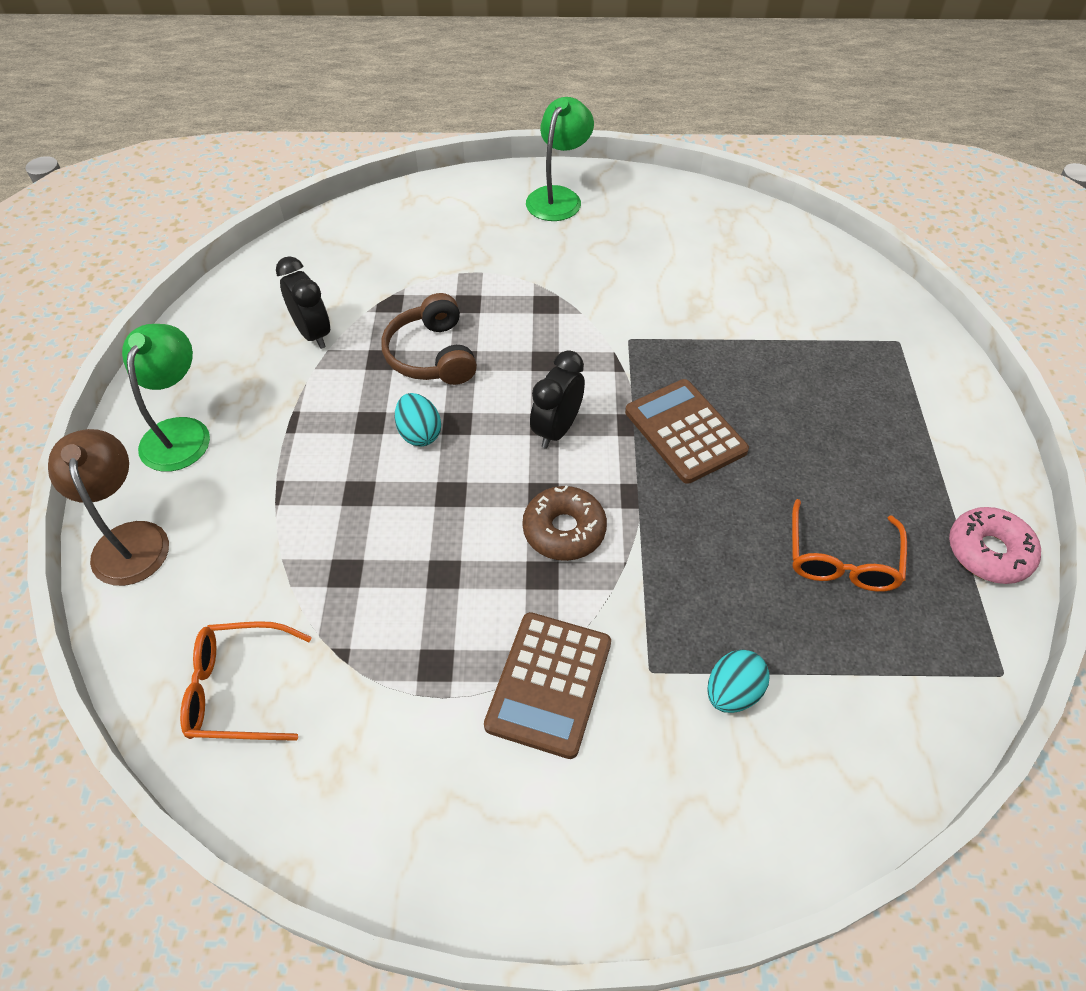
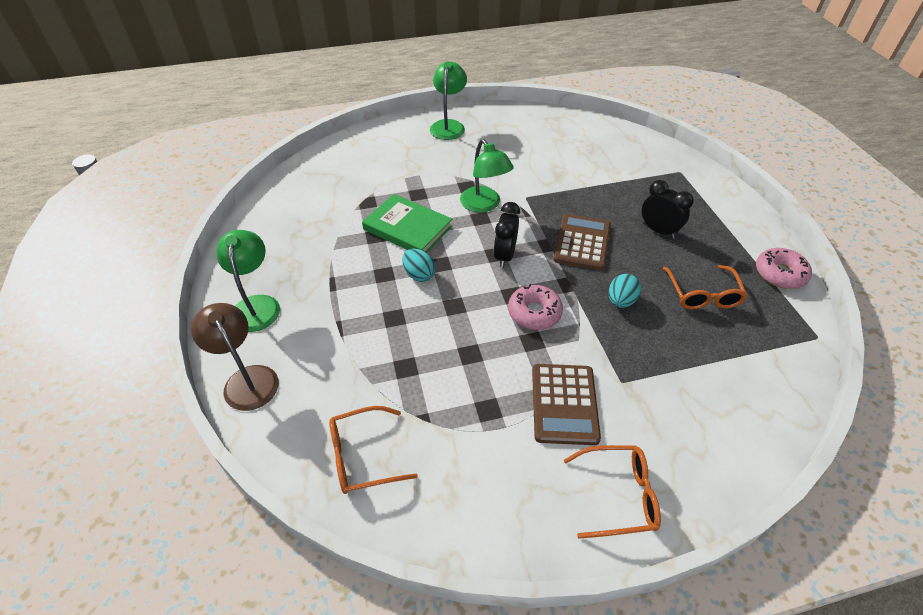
camera: 15 degrees left, 5 degrees down
black clock [276,256,330,349] -> black clock moved to [642,180,694,239]
brown headphones [381,293,477,385] -> green book [362,194,452,253]
brown donut [522,485,607,561] -> pink donut [508,284,563,330]
brown calculator [625,379,749,484] -> brown calculator turned 60 degrees clockwise [553,214,611,270]
turquoise egg [708,649,770,713] -> turquoise egg moved to [609,274,641,308]
none -> green lamp [460,139,514,213]
none -> orange glasses [564,445,661,539]

